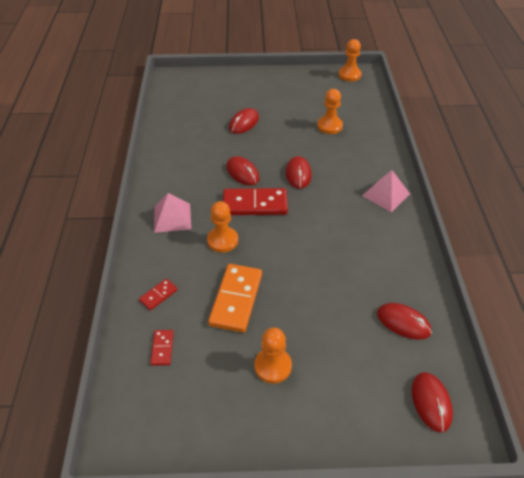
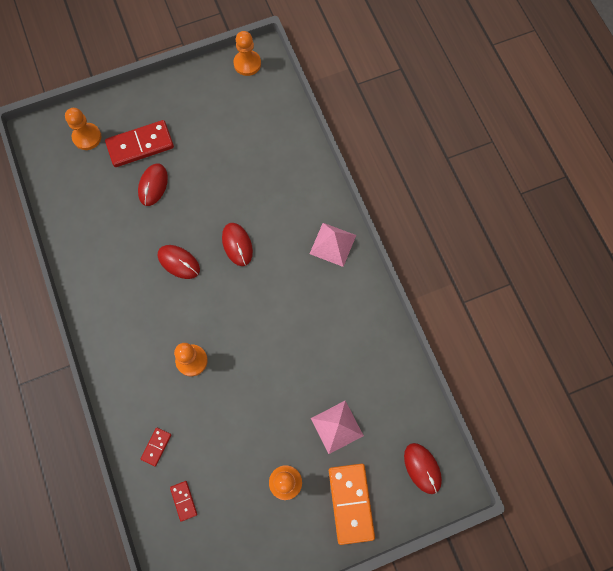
camera: 20 degrees left, 25 degrees up
pink pyramid [154,193,191,233] -> pink pyramid moved to [311,401,364,454]
orange domino [208,264,262,333] -> orange domino moved to [329,464,375,545]
red domino [223,188,288,215] -> red domino moved to [105,120,174,167]
orange pawn [317,89,343,134] -> orange pawn moved to [65,108,101,150]
red mouse [377,303,432,340] -> none

